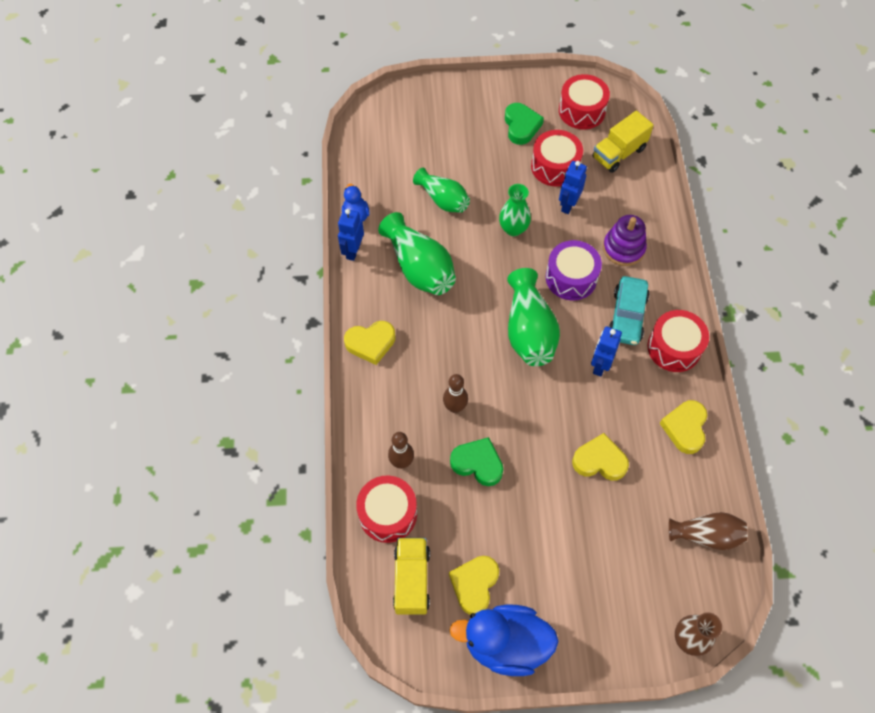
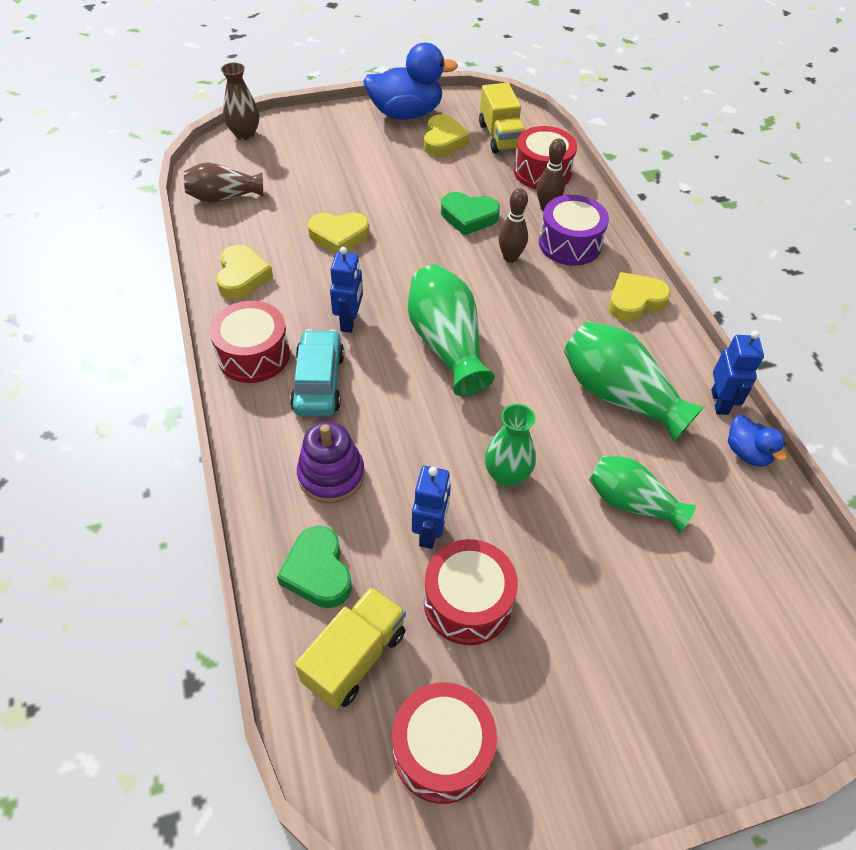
camera: 165 degrees right, 10 degrees down
green heart [505,103,544,145] -> green heart moved to [277,526,352,608]
purple drum [546,240,602,301] -> purple drum moved to [539,195,609,266]

